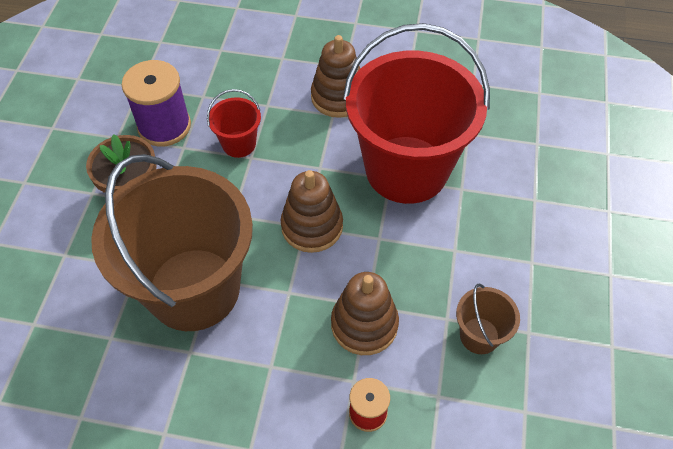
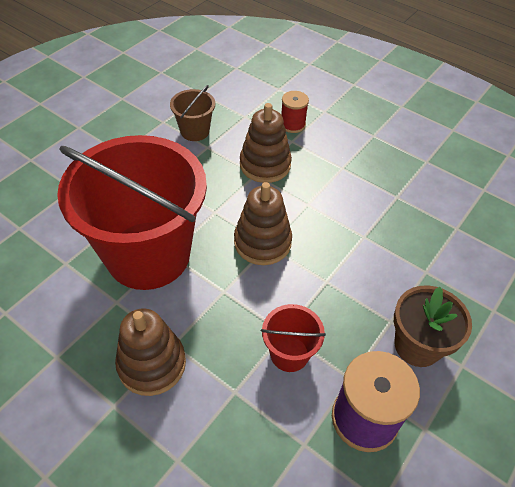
camera: 155 degrees left, 5 degrees down
brown bucket [91,154,253,331] -> none

